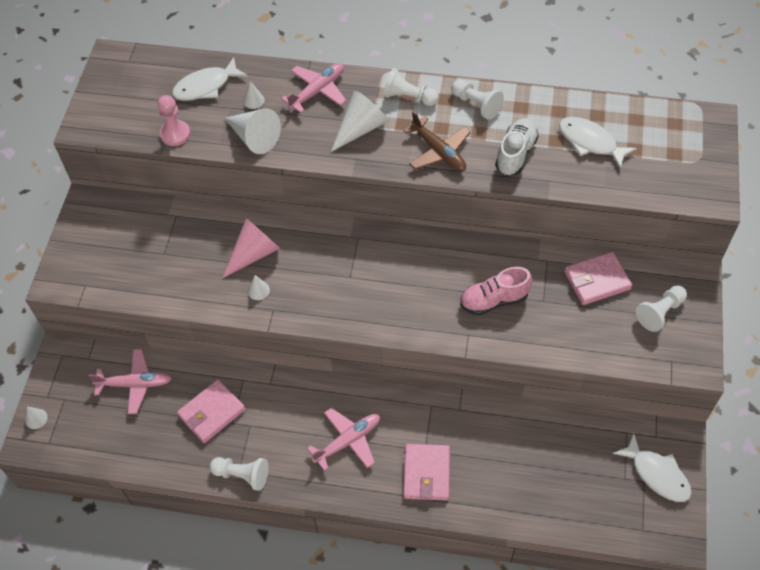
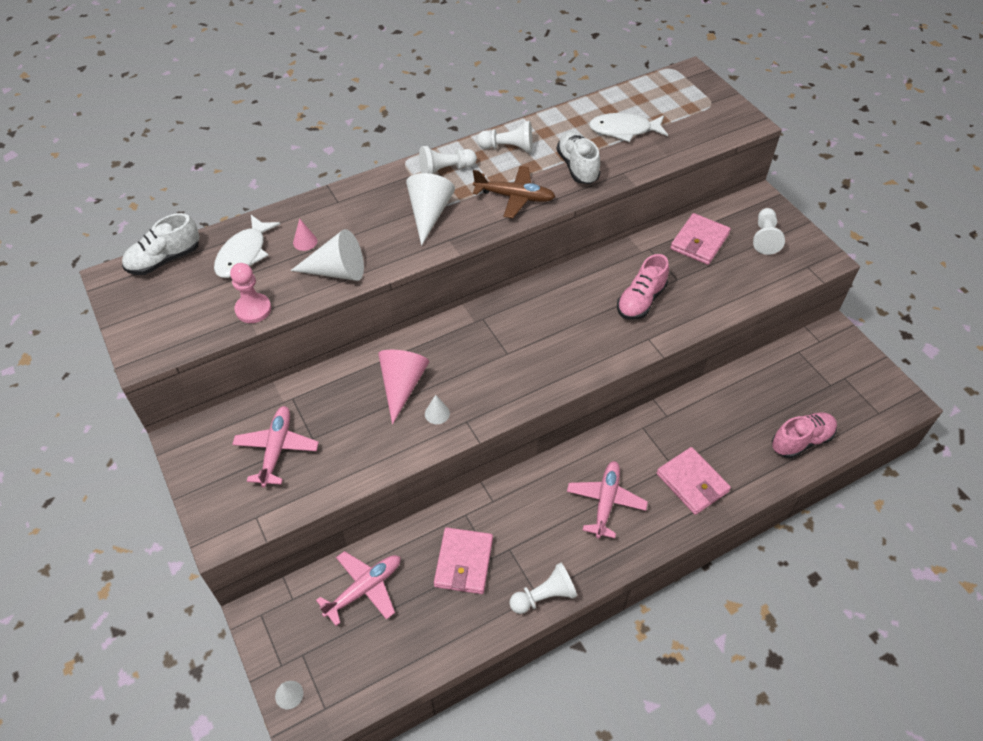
camera: 40 degrees left, 5 degrees down
white cone [243,81,265,109] -> pink cone [293,218,317,251]
pink plane [281,63,347,113] -> pink plane moved to [232,406,319,487]
white fish [613,433,692,502] -> none
none -> white shoe [122,213,200,275]
none -> pink shoe [772,412,837,459]

